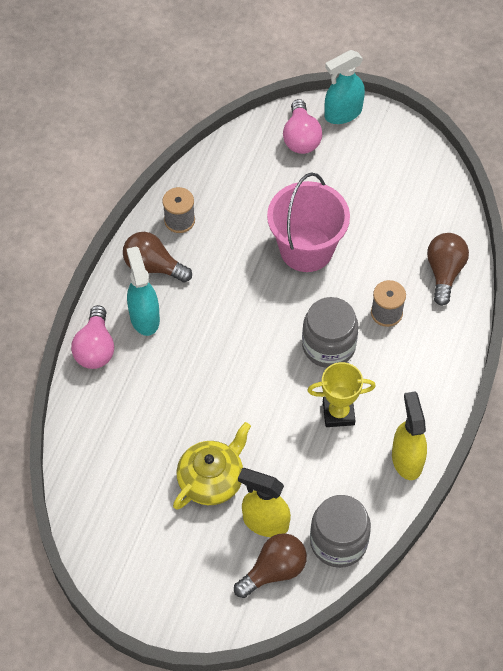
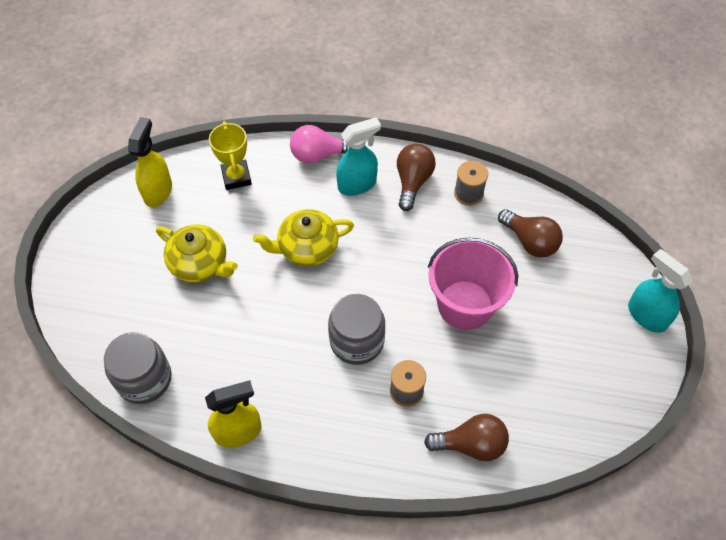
camera: 80 degrees right, 0 degrees up
brown light bulb [234,533,307,598] -> brown light bulb moved to [498,209,563,258]
yellow spray bottle [238,468,291,537] -> yellow spray bottle moved to [128,117,172,207]
pink light bulb [283,99,322,154] -> none
yellow trophy [307,362,376,427] -> yellow trophy moved to [209,121,252,190]
none -> yellow teapot [253,209,354,266]

